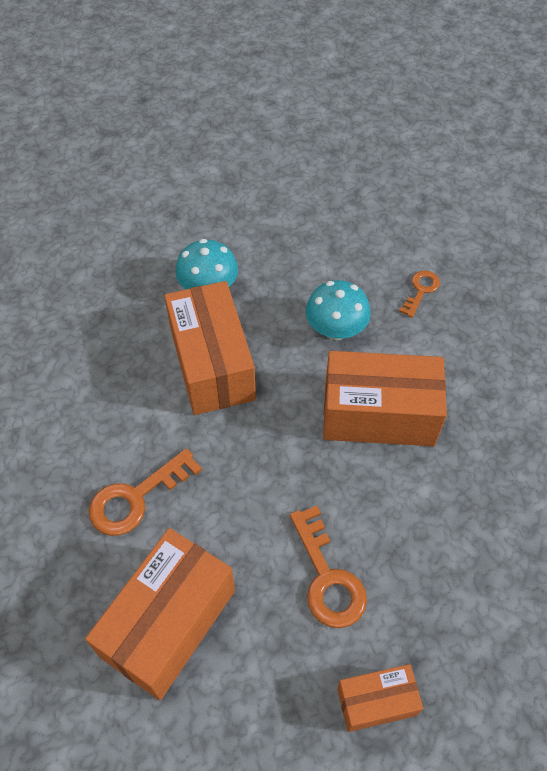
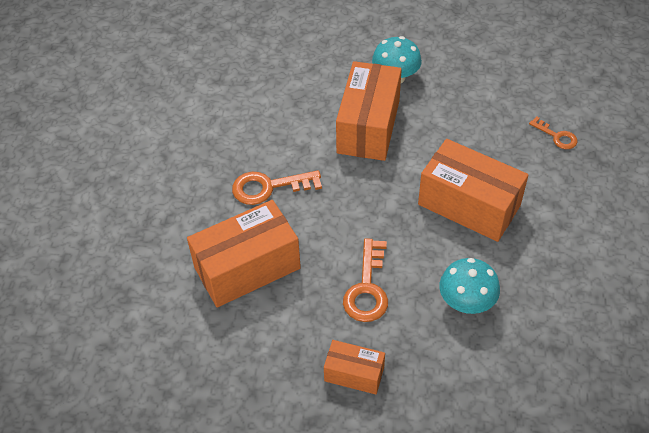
camera: 30 degrees right, 5 degrees down
turquoise mushroom [306,280,371,340] -> turquoise mushroom moved to [439,258,500,314]
orange key [399,270,440,318] -> orange key turned 75 degrees clockwise [529,116,578,149]

